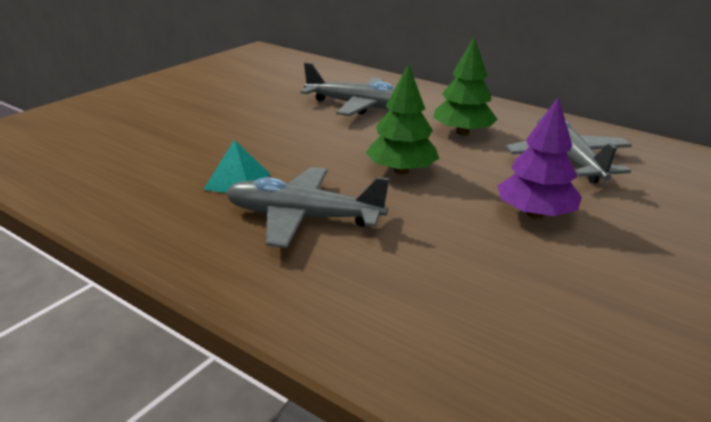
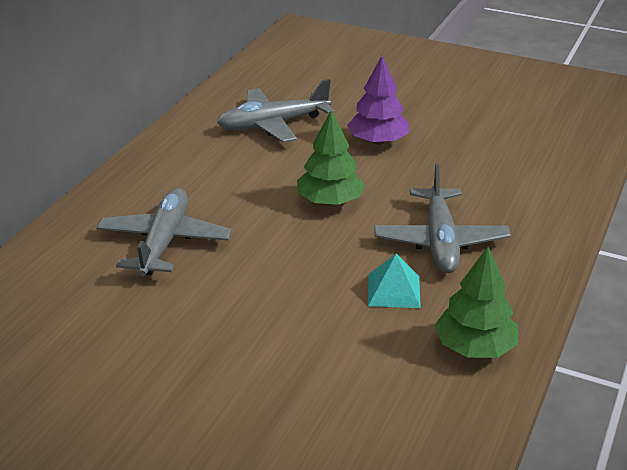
camera: 100 degrees left, 5 degrees up
green tree [433,37,498,136] -> green tree moved to [435,247,518,358]

